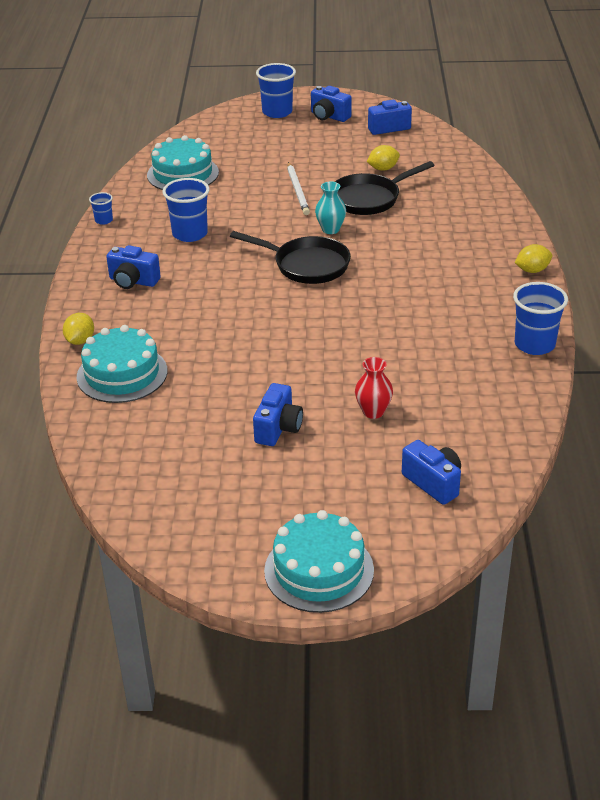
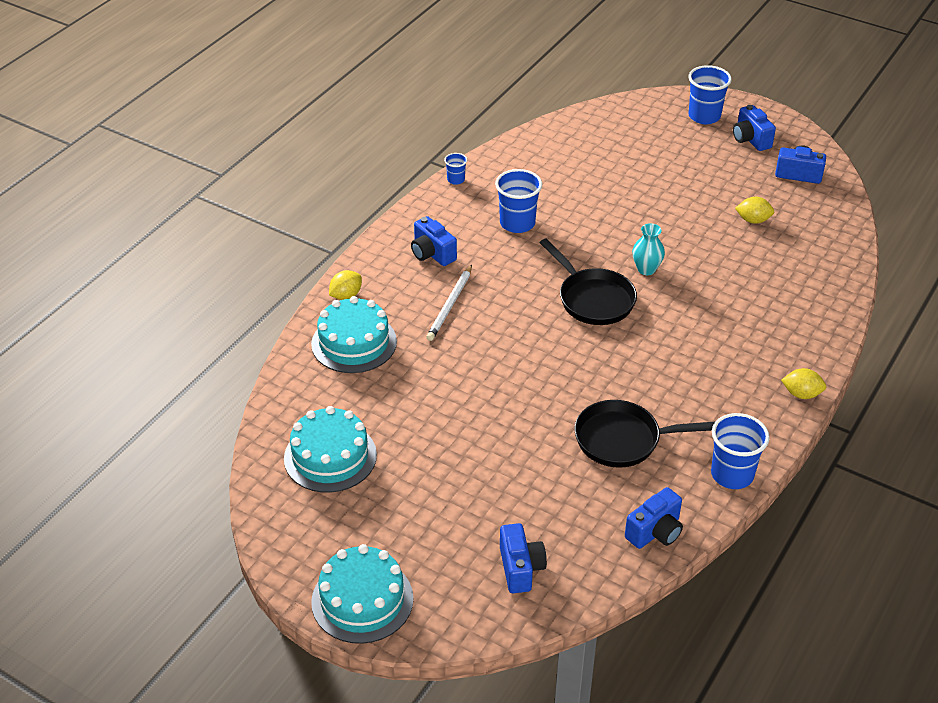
camera: 30 degrees right, 5 degrees up
turquoise cake [147,135,219,190] -> turquoise cake moved to [284,406,377,493]
blue camera [253,383,303,446] -> blue camera moved to [625,487,683,549]
white pencil [287,162,310,215] -> white pencil moved to [426,265,472,341]
black pan [335,161,435,215] -> black pan moved to [575,400,716,468]
red vase [355,357,393,419] -> none

